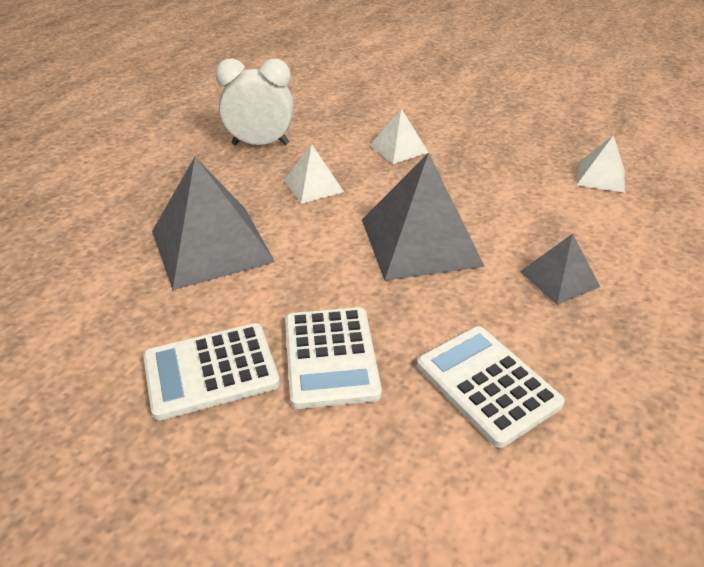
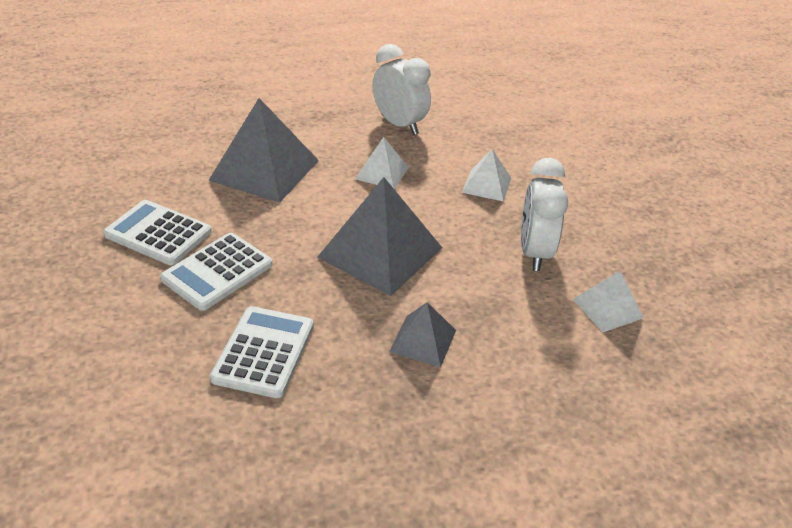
camera: 45 degrees right, 0 degrees up
none -> white clock [521,158,568,271]

